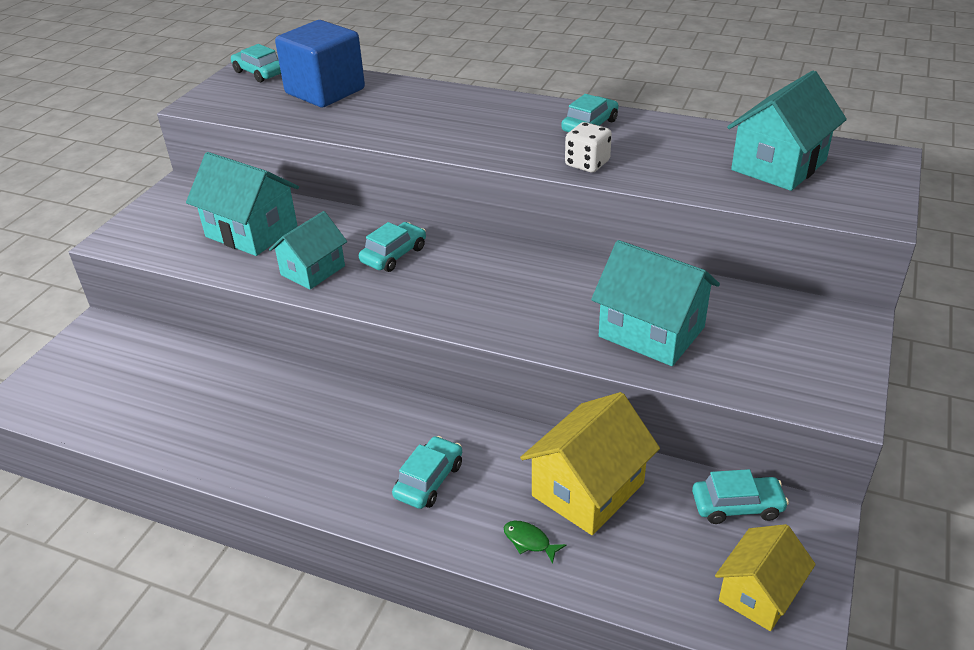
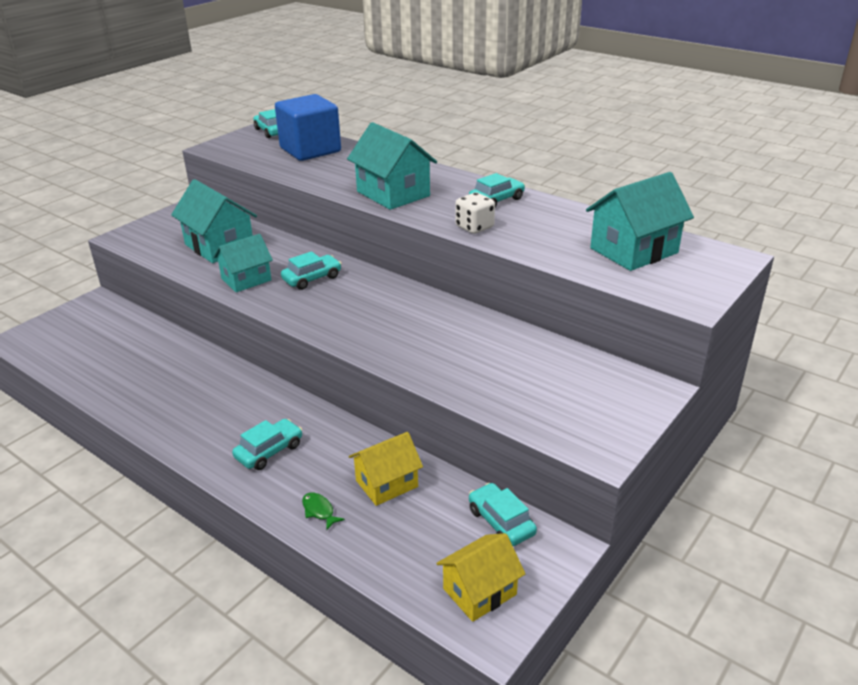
camera: 15 degrees right, 5 degrees down
yellow house [520,392,660,535] -> yellow house [349,432,423,506], size x0.66
turquoise house [591,240,720,366] -> turquoise house moved to [347,122,437,210]
turquoise car [692,469,789,524] -> turquoise car turned 135 degrees counterclockwise [469,483,537,546]

